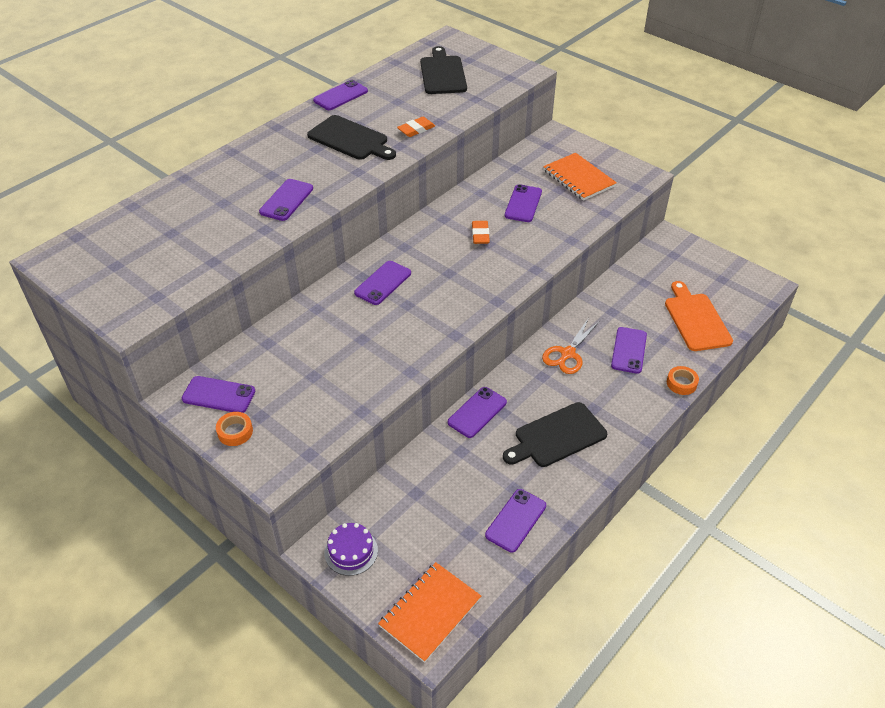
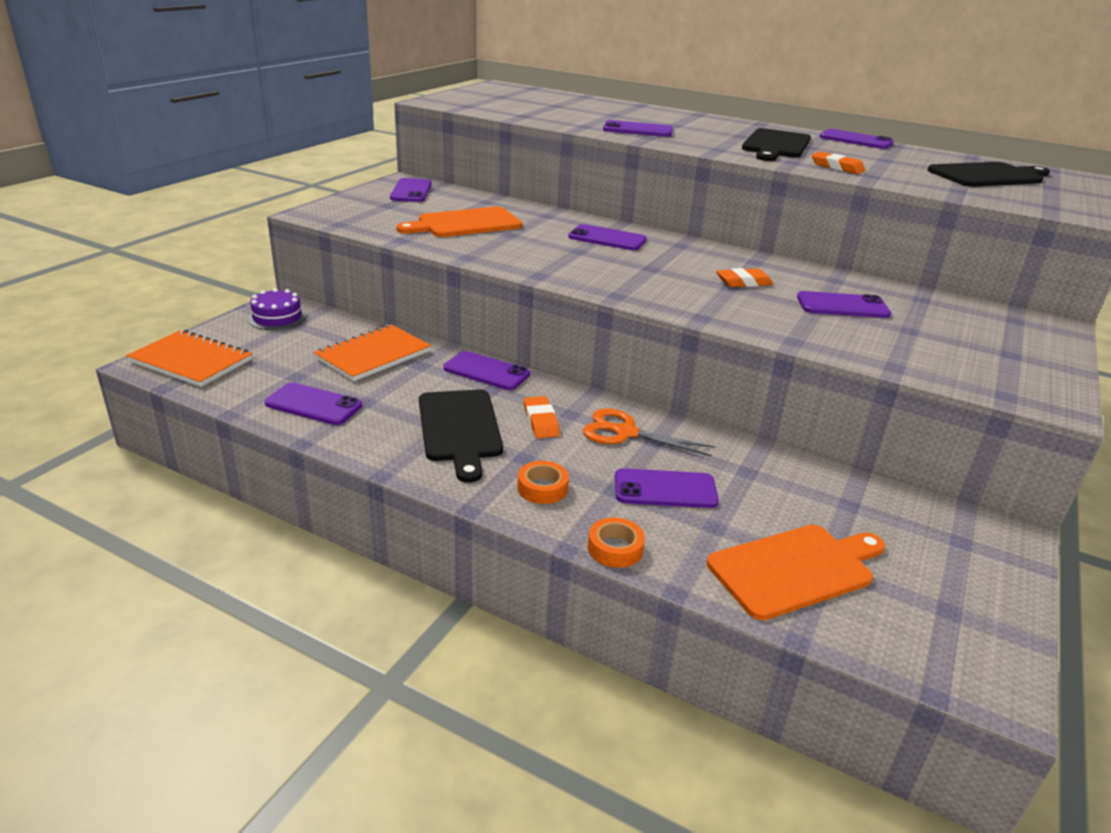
camera: 75 degrees right, 15 degrees down
orange tape [216,412,253,446] -> orange tape moved to [518,461,569,504]
black cutting board [503,402,607,467] -> black cutting board turned 150 degrees counterclockwise [419,389,503,483]
orange notebook [543,153,617,201] -> orange notebook moved to [314,324,431,381]
none -> orange cutting board [396,206,522,237]
none -> orange eraser [524,396,560,438]

